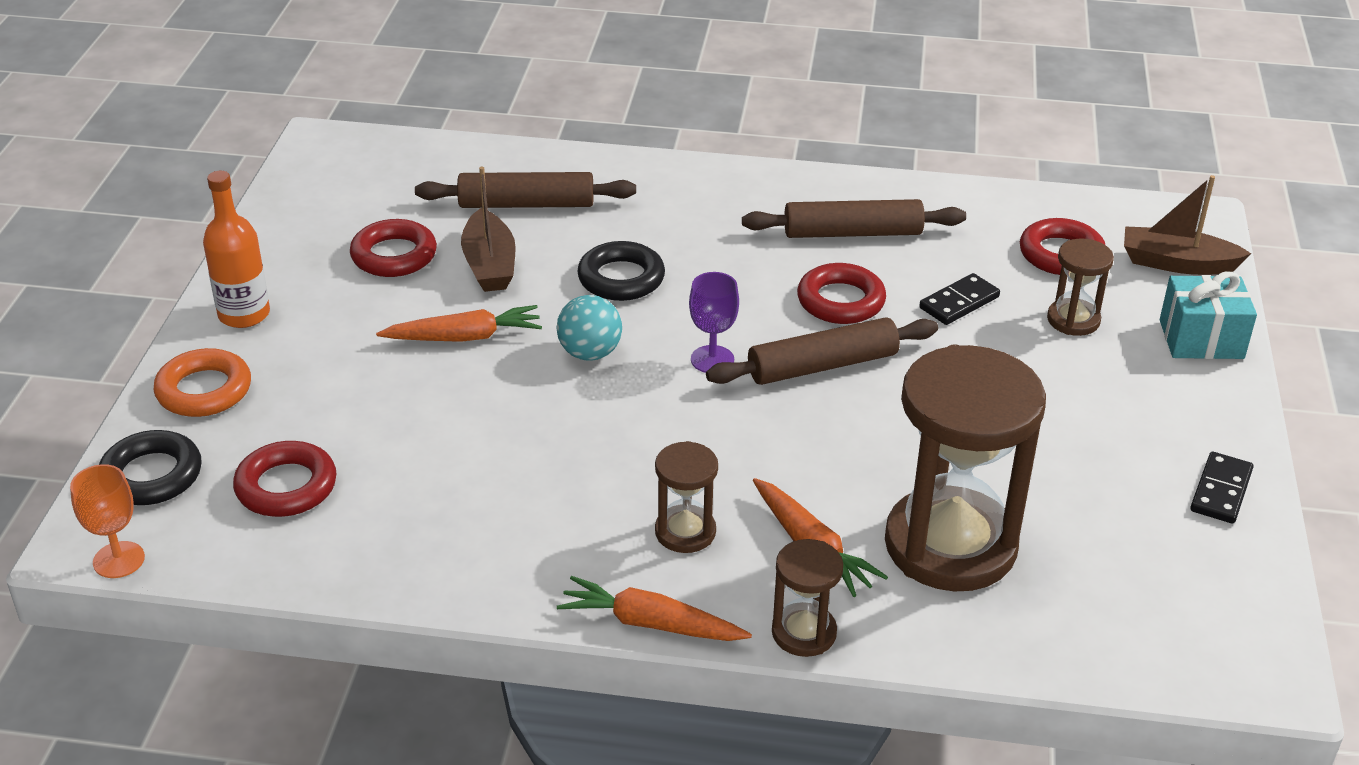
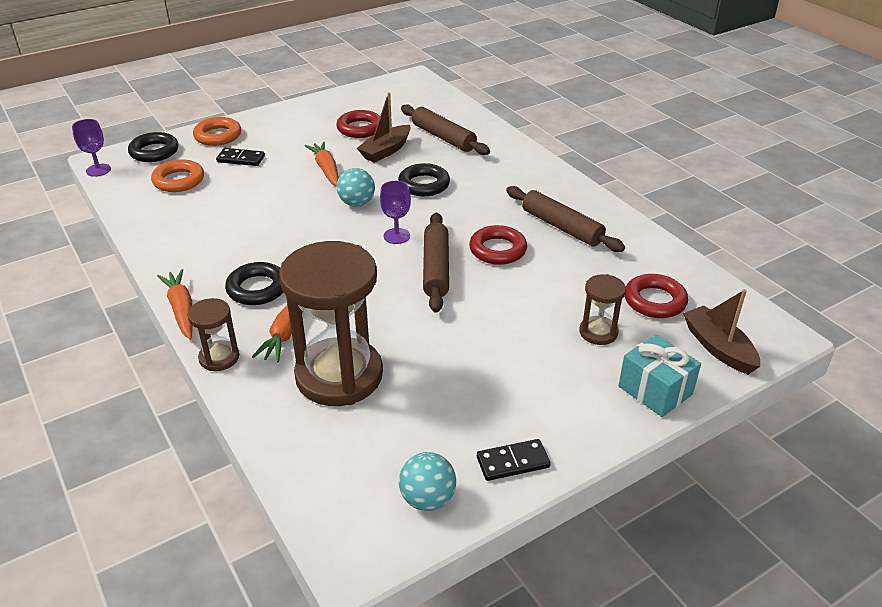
camera: 50 degrees right, 0 degrees up
orange goblet [70,464,145,578] -> purple goblet [72,119,111,177]
orange bottle [203,171,270,328] -> none
red ring [233,441,336,517] -> orange ring [151,159,204,192]
orange carrot [376,305,542,342] -> orange carrot turned 150 degrees counterclockwise [305,141,339,186]
brown hourglass [655,441,718,553] -> black ring [225,262,283,305]
brown rolling pin [706,317,938,385] -> brown rolling pin turned 60 degrees clockwise [423,213,449,313]
black domino [919,273,1000,325] -> black domino moved to [216,148,265,166]
none -> turquoise ball [399,452,456,511]

